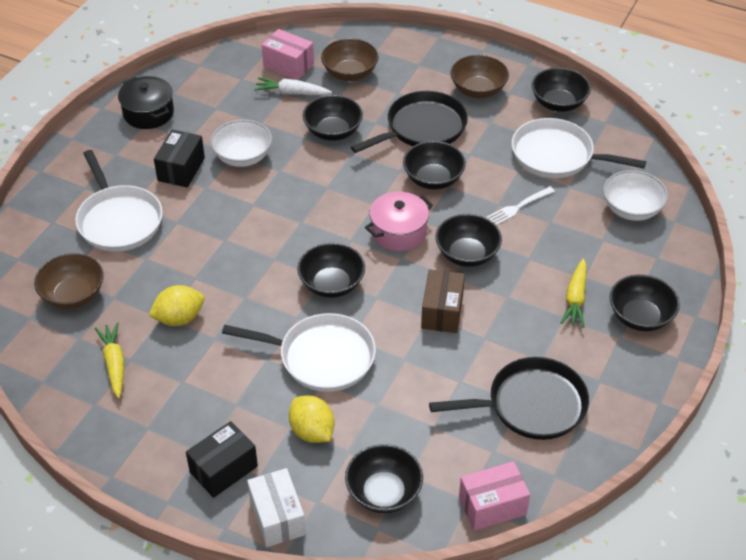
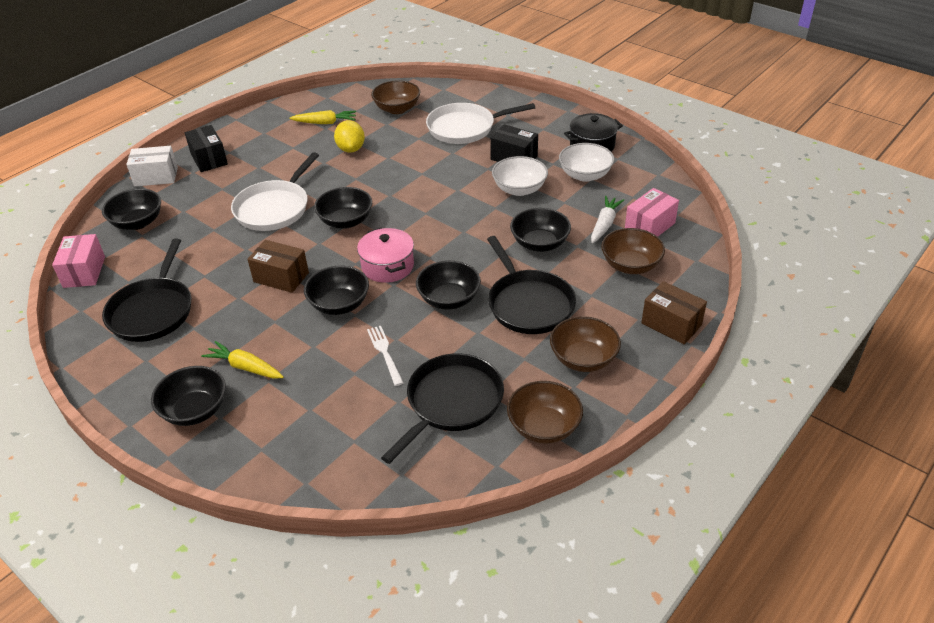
camera: 105 degrees right, 5 degrees down
yellow lemon [289,395,335,443] -> none
white pan [511,118,646,178] -> black pan [381,353,504,464]
black bowl [532,67,591,112] -> brown bowl [507,381,583,444]
white bowl [603,170,668,221] -> white bowl moved to [559,143,614,182]
none -> brown box [641,281,707,344]

